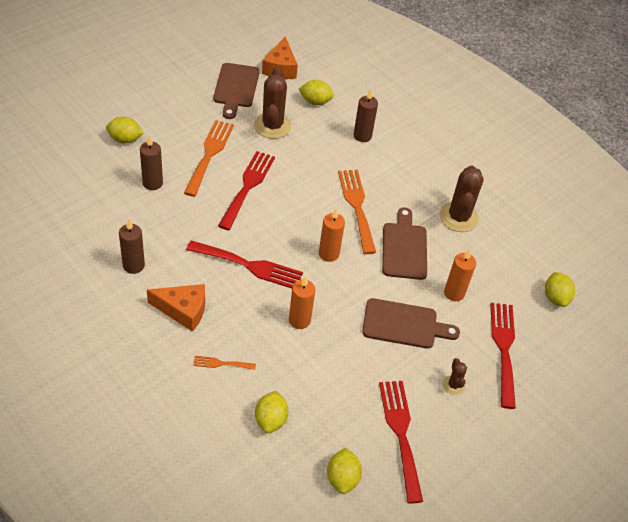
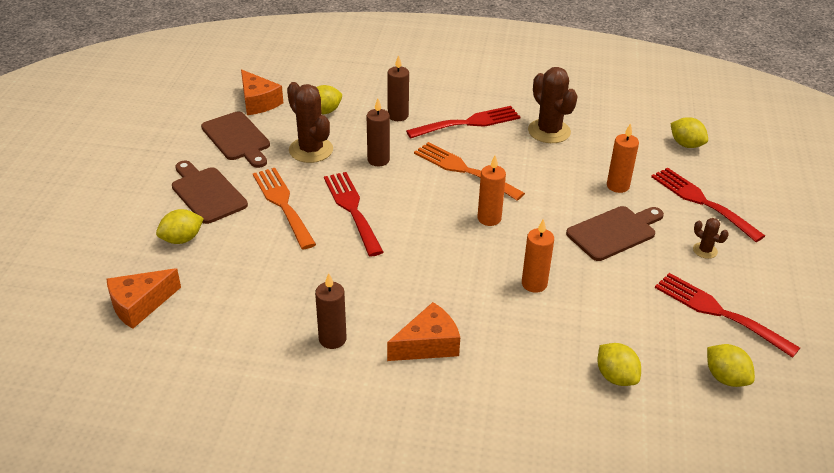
camera: 35 degrees left, 10 degrees down
brown candle [140,135,163,190] -> brown candle moved to [367,98,390,166]
red fork [186,240,303,288] -> red fork moved to [406,106,520,138]
orange fork [193,356,256,370] -> none
brown cutting board [382,207,427,280] -> brown cutting board moved to [172,161,248,224]
none -> orange cheese [107,268,181,329]

